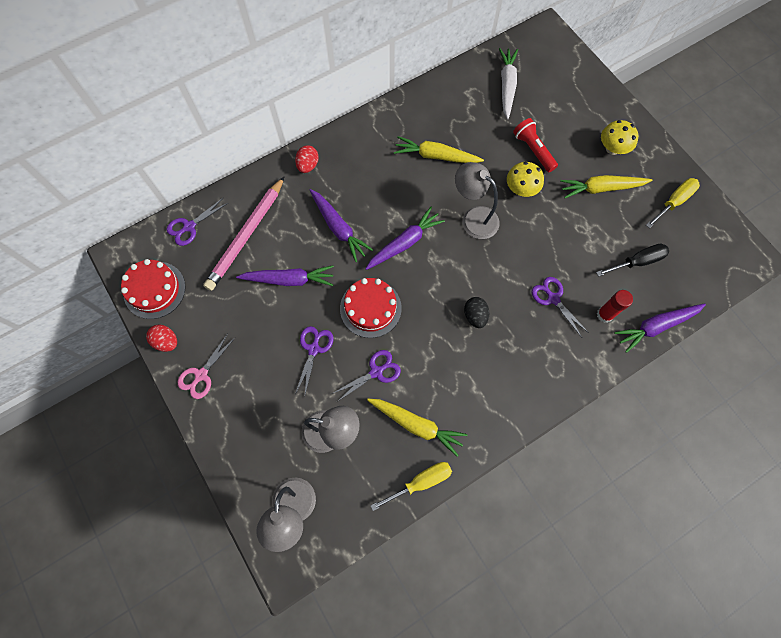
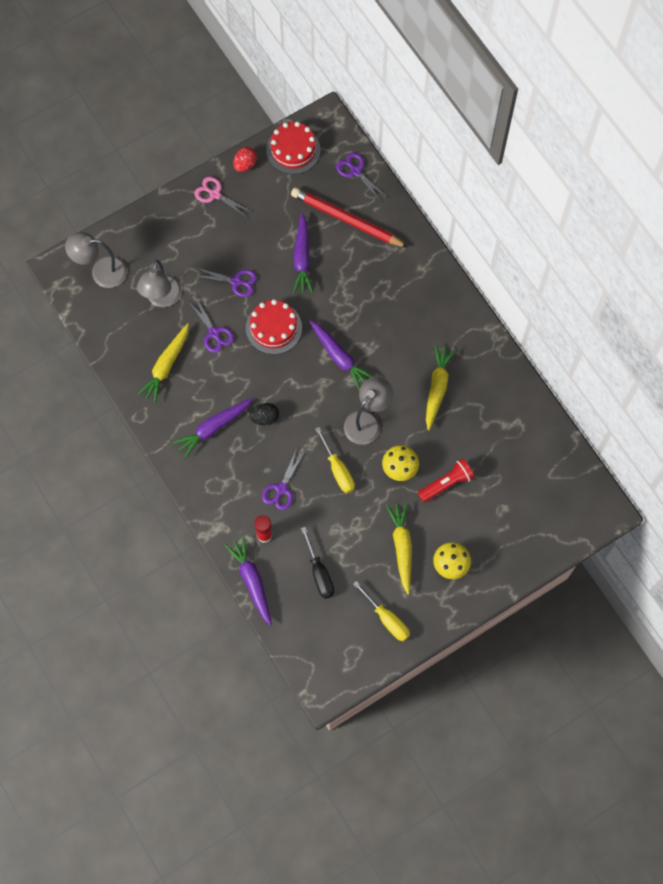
camera: 90 degrees right, 0 degrees up
pink pencil [203,176,285,291] -> red pencil [291,187,408,248]
red egg [295,145,319,173] -> none
purple carrot [310,189,373,262] -> purple carrot moved to [173,398,253,458]
yellow screwdriver [371,462,452,511] -> yellow screwdriver moved to [315,427,355,493]
white carrot [499,48,518,119] -> none
purple scissors [531,277,589,337] -> purple scissors turned 150 degrees clockwise [262,451,304,510]

